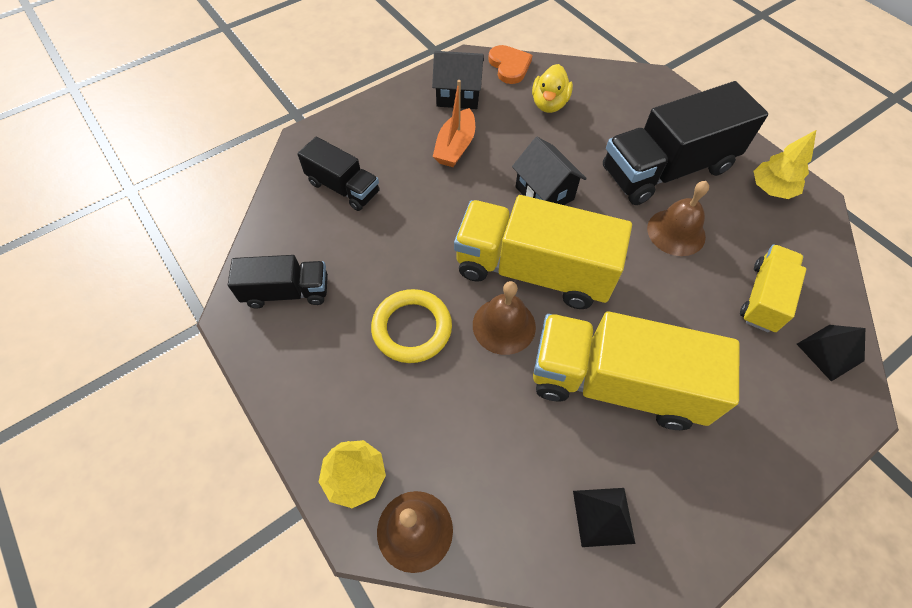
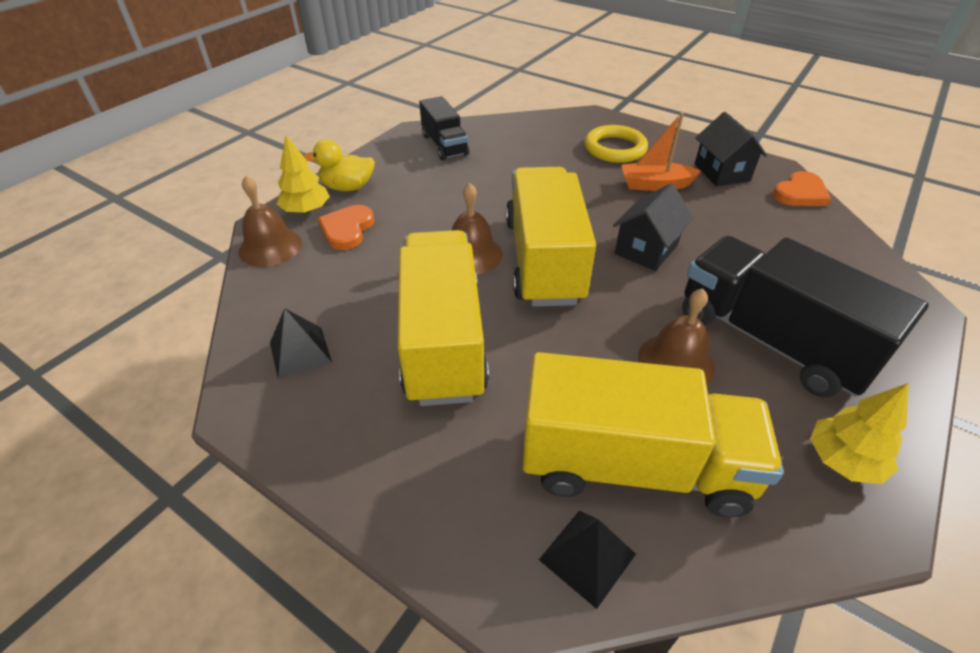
camera: 70 degrees right, 15 degrees down
black truck [297,137,380,211] -> none
yellow ring [371,289,452,363] -> yellow ring moved to [584,125,648,163]
yellow duck [532,64,573,113] -> yellow duck moved to [304,139,375,191]
yellow truck [740,244,806,332] -> yellow truck [522,352,784,517], size x1.81
none -> orange heart [318,205,374,250]

